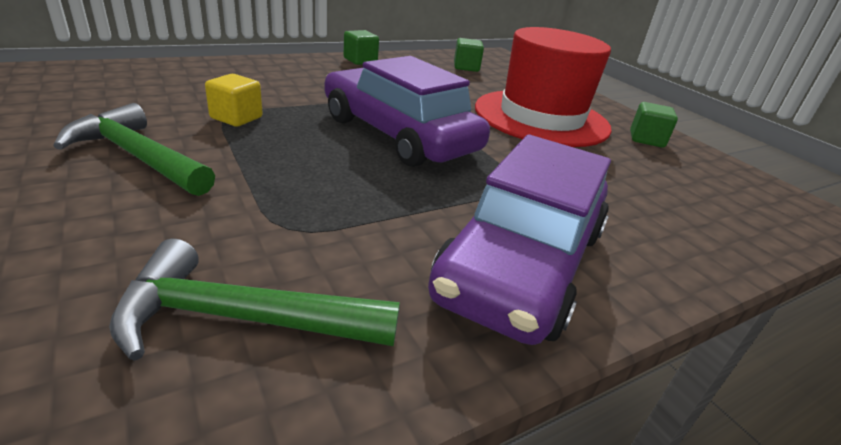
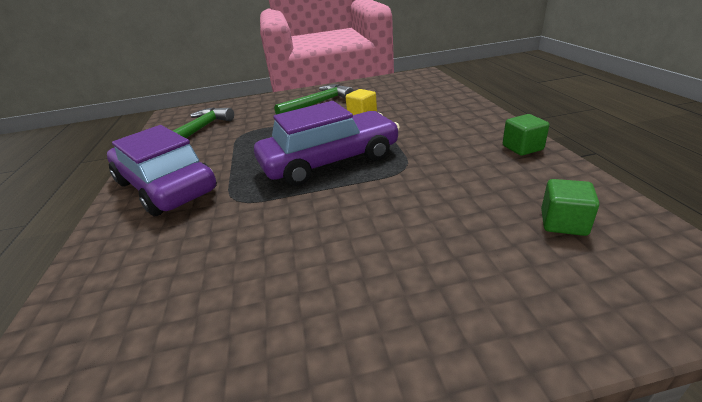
camera: 115 degrees right, 0 degrees up
red hat [475,27,612,147] -> none
green cube [630,102,678,148] -> none

